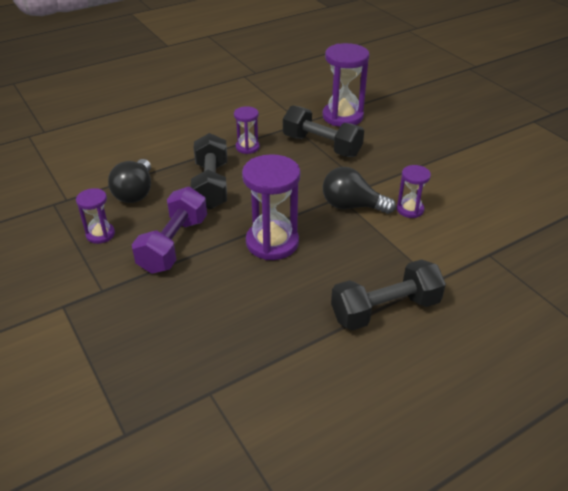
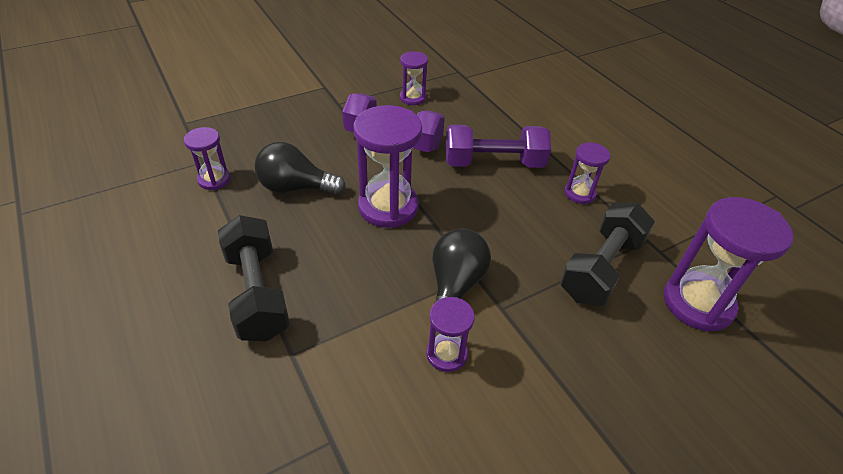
camera: 90 degrees right, 5 degrees up
black light bulb [108,159,151,203] -> black light bulb moved to [255,142,346,195]
black dumbbell [191,133,227,210] -> purple dumbbell [446,125,551,168]
none -> purple hourglass [184,127,231,190]

